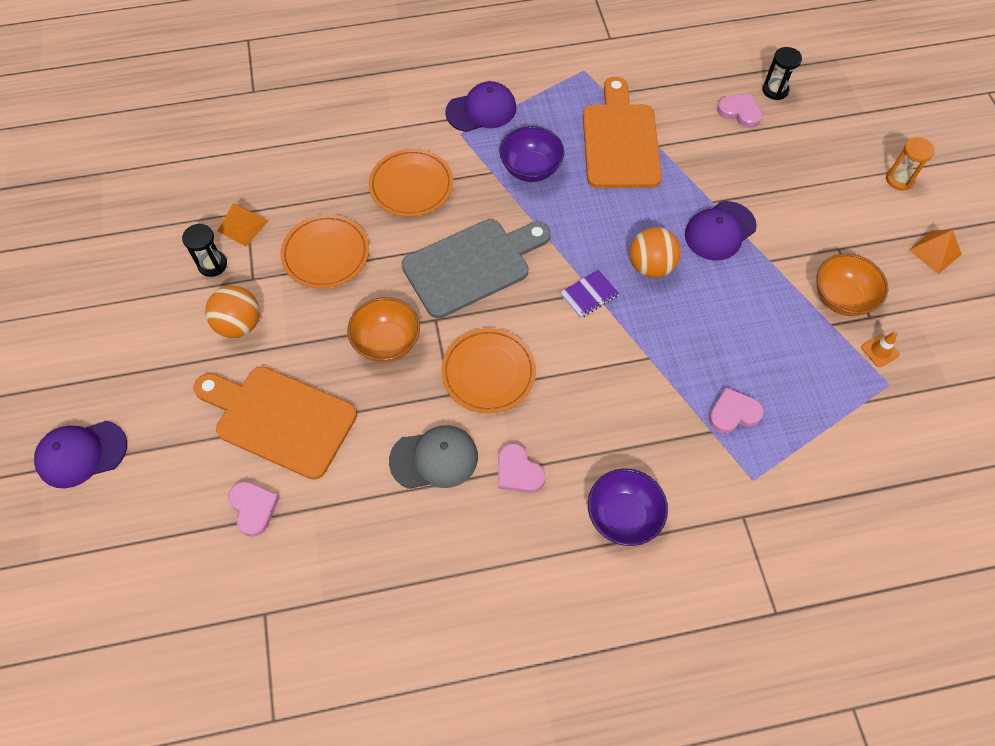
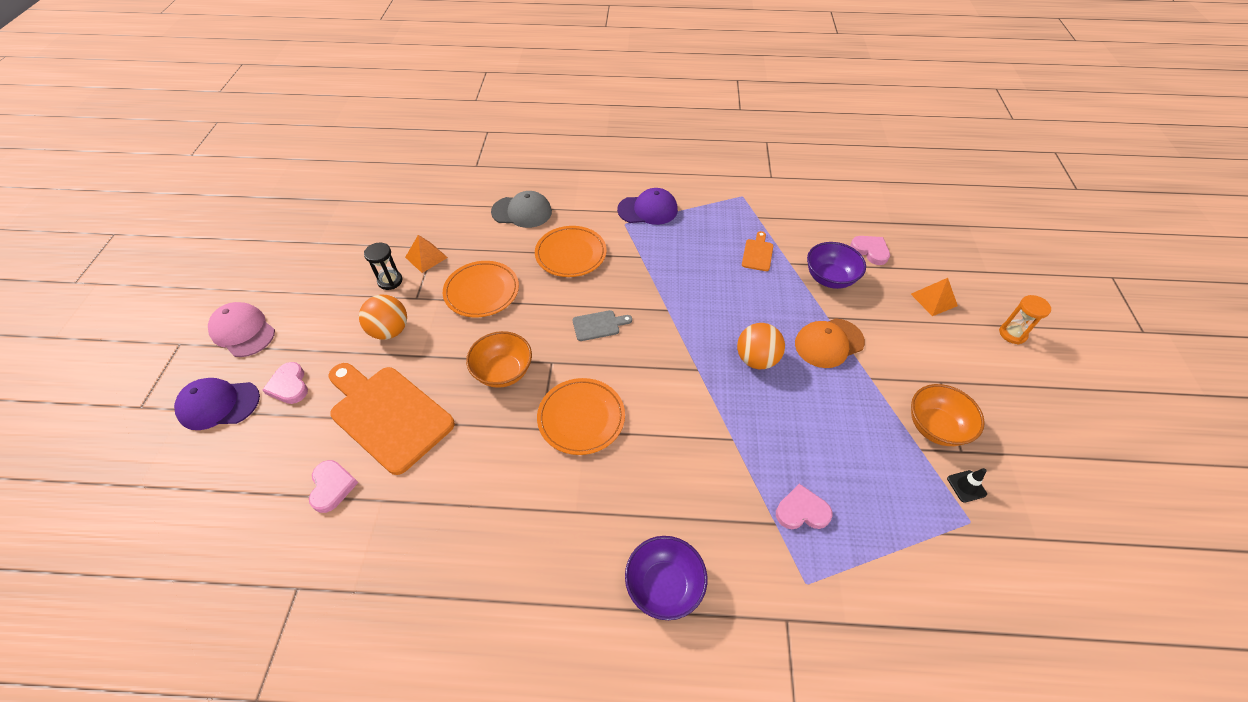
camera: 15 degrees right, 10 degrees down
grey cap [389,425,478,489] -> grey cap moved to [491,191,552,228]
grey cutting board [401,219,551,318] -> grey cutting board [573,310,632,341], size x0.44
pink heart [498,443,546,493] -> pink heart moved to [262,362,308,404]
purple bowl [499,126,564,182] -> purple bowl moved to [807,242,866,289]
purple notebook [560,269,619,318] -> none
orange cutting board [583,77,662,188] -> orange cutting board [742,231,773,271], size x0.44
purple cap [685,201,757,261] -> orange cap [795,318,865,368]
black hourglass [763,47,802,100] -> none
orange traffic cone [861,331,900,367] -> black traffic cone [947,468,987,503]
orange pyramid [909,230,962,274] -> orange pyramid moved to [911,278,958,316]
none -> pink cap [208,302,275,357]

